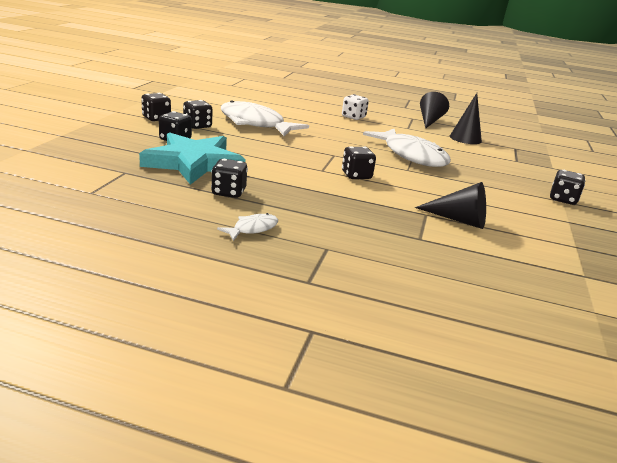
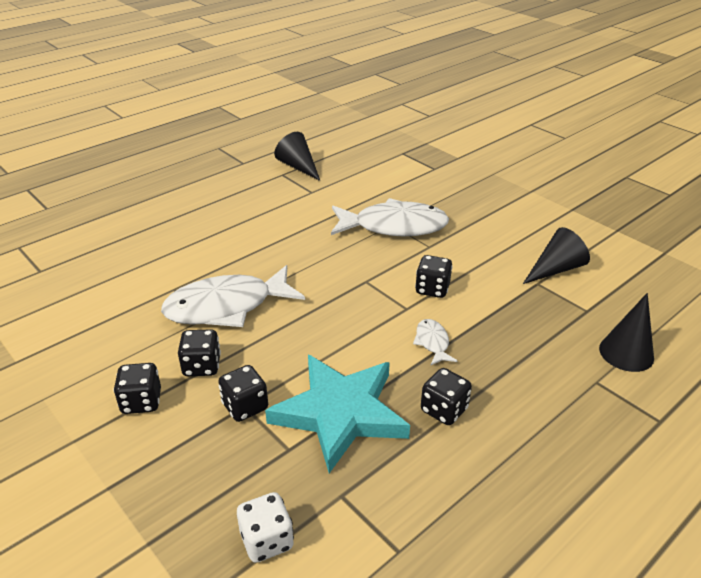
camera: 55 degrees left, 10 degrees up
white fish [217,213,278,241] -> white fish moved to [413,319,457,366]
white dice [342,94,369,120] -> white dice moved to [237,492,294,563]
black cone [450,93,482,144] -> black cone moved to [599,293,654,372]
black dice [550,170,585,205] -> none

